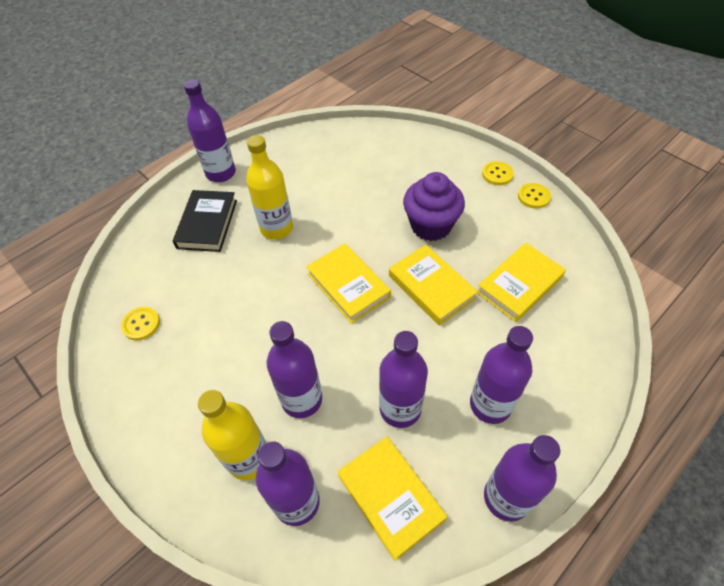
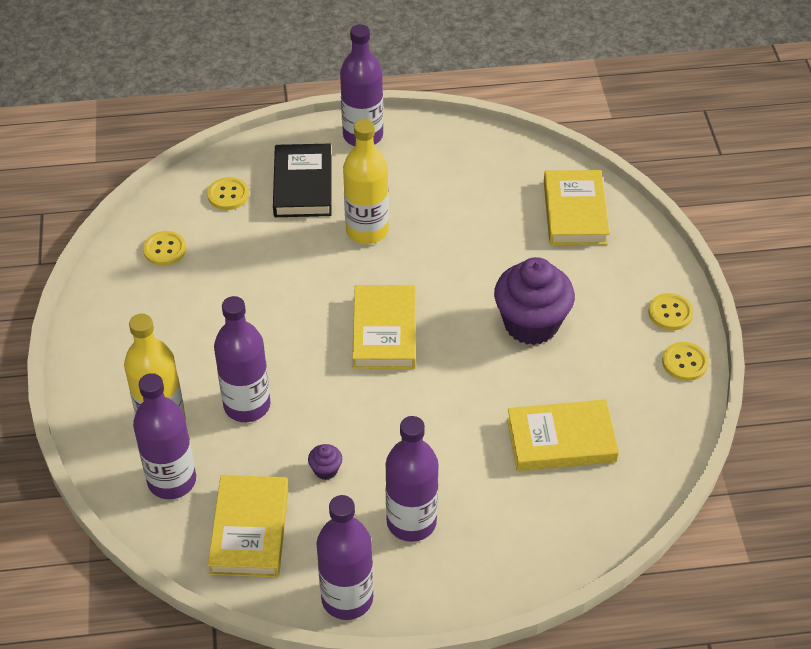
camera: 35 degrees right, 5 degrees down
black book [173,190,237,252] -> black book turned 45 degrees counterclockwise [273,144,332,217]
purple bottle [379,331,428,428] -> purple cupcake [308,444,342,480]
yellow book [389,245,478,325] -> yellow book moved to [544,170,610,245]
none -> yellow button [207,177,249,210]

